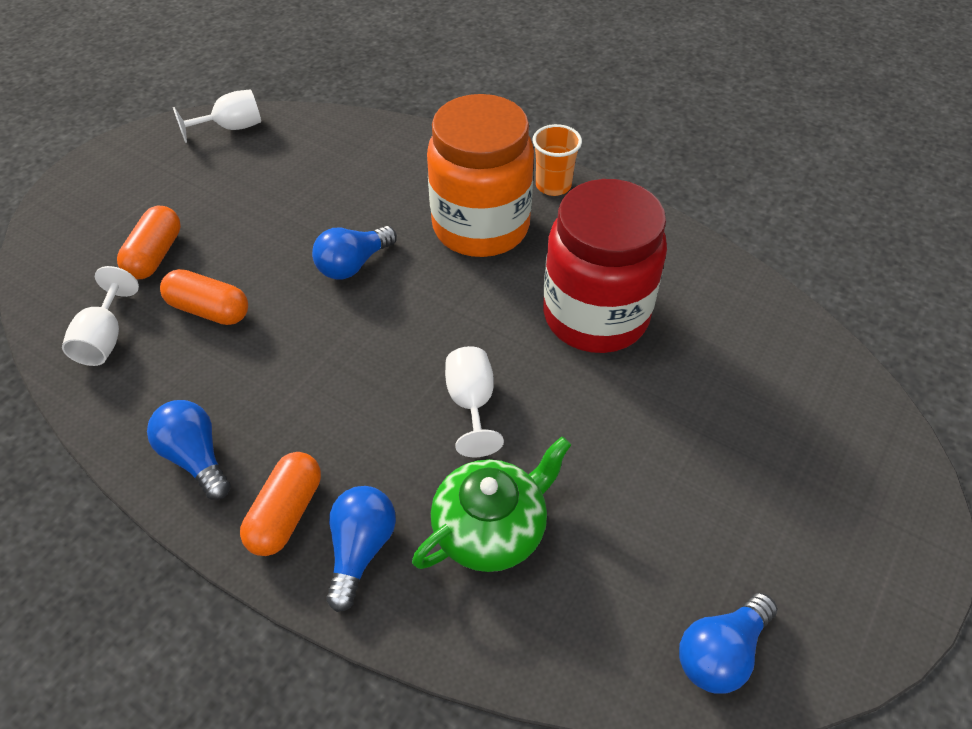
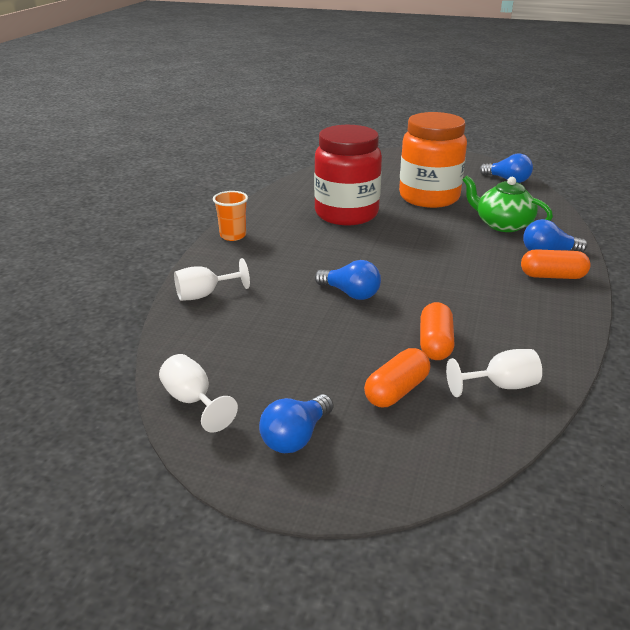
camera: 105 degrees left, 20 degrees down
orange capsule [117,206,181,279] -> orange capsule turned 45 degrees counterclockwise [364,348,430,407]
blue light bulb [147,400,231,500] -> blue light bulb moved to [259,394,333,453]
orange jar [427,94,534,257] -> orange jar moved to [399,112,467,208]
white goblet [445,346,504,457] -> white goblet moved to [174,258,250,301]

